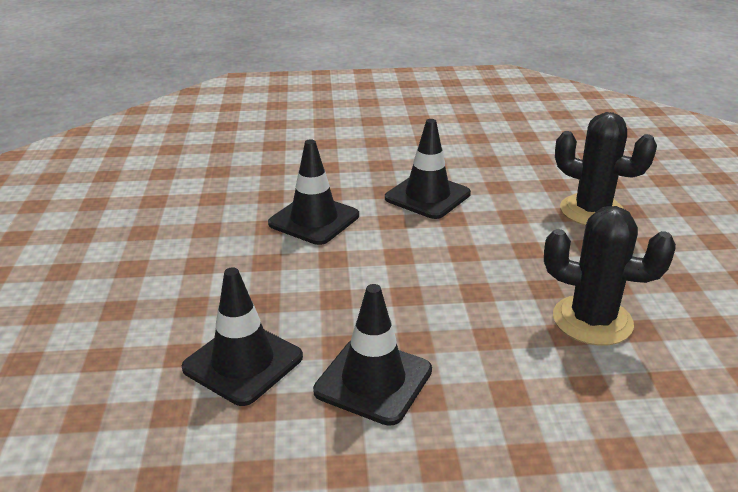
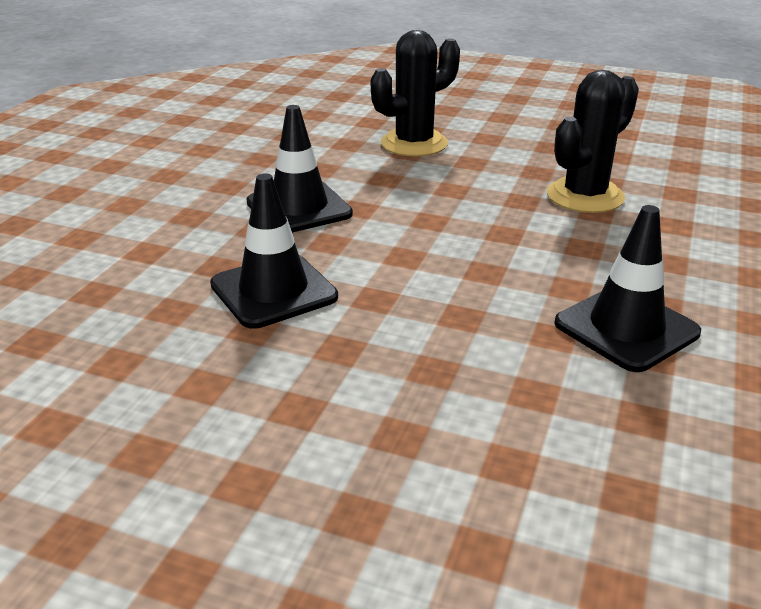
camera: 65 degrees left, 0 degrees up
black traffic cone [181,267,303,406] -> none

